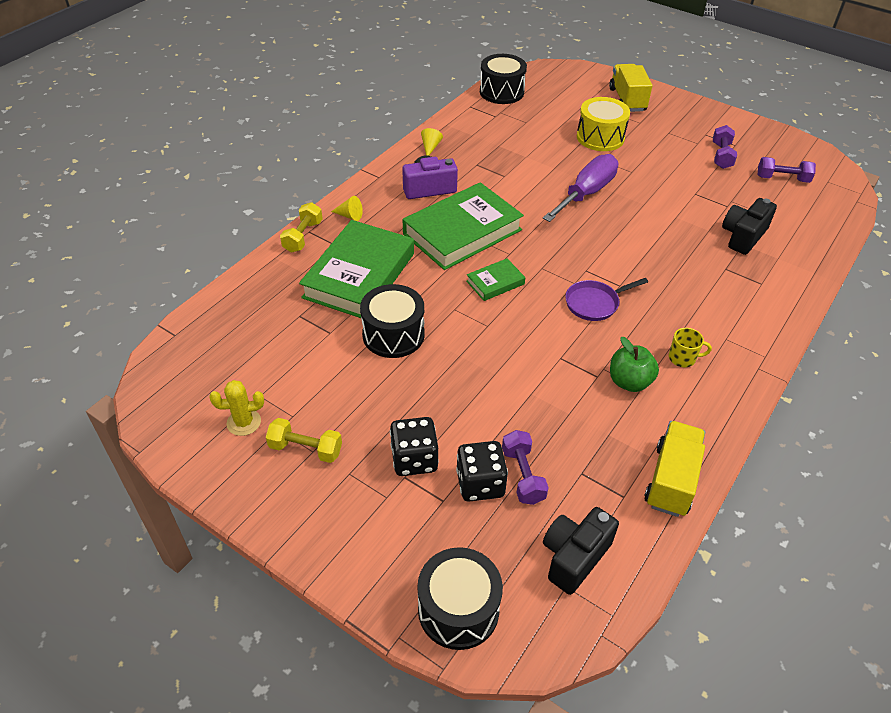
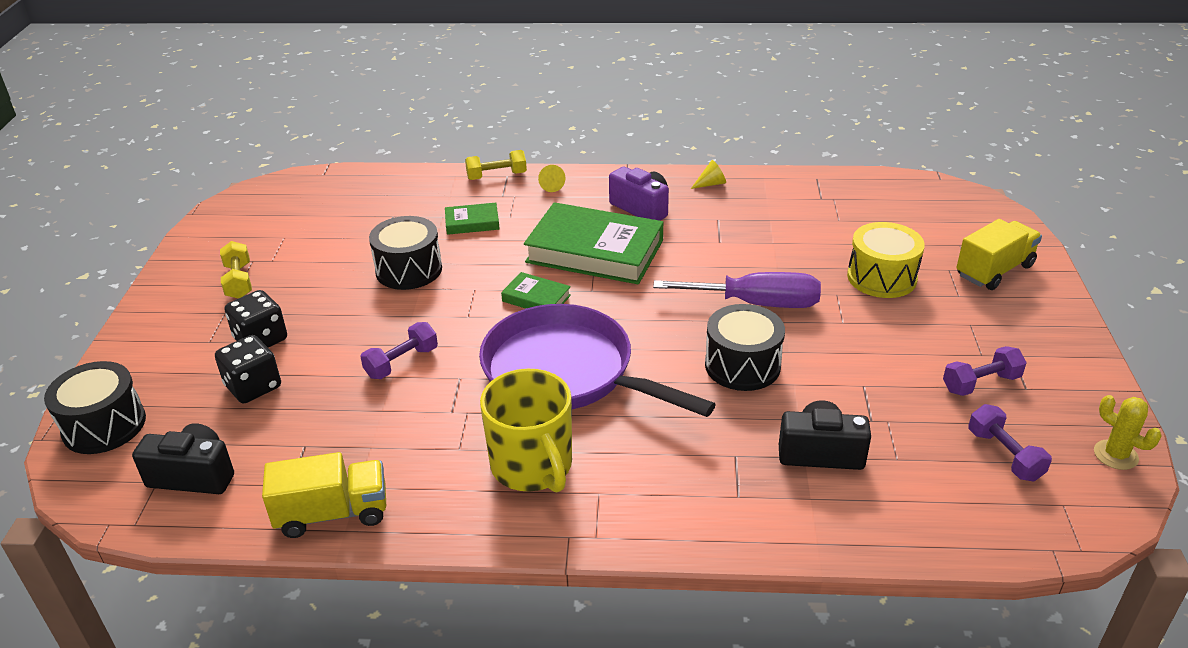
camera: 60 degrees right, 10 degrees down
yellow cactus [209,380,264,436] -> yellow cactus moved to [1094,395,1162,470]
green book [299,220,414,318] -> green book [445,203,500,235], size x0.46
black drum [480,54,527,104] -> black drum moved to [705,304,785,391]
purple dumbbell [502,430,549,505] -> purple dumbbell moved to [360,322,438,379]
purple pan [565,278,648,321] -> purple pan [479,304,716,417], size x2.22
green apple [610,337,659,392] -> none
yellow mug [669,328,712,367] -> yellow mug [480,369,572,493], size x2.29

